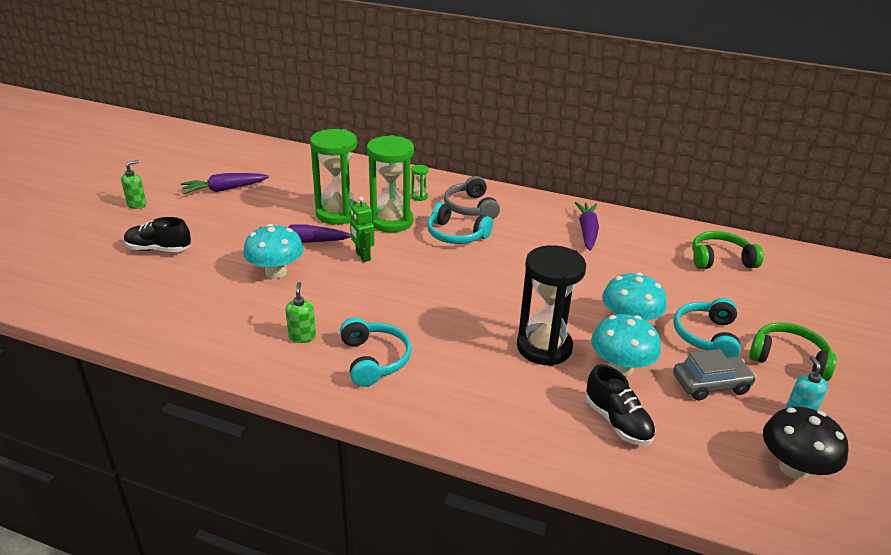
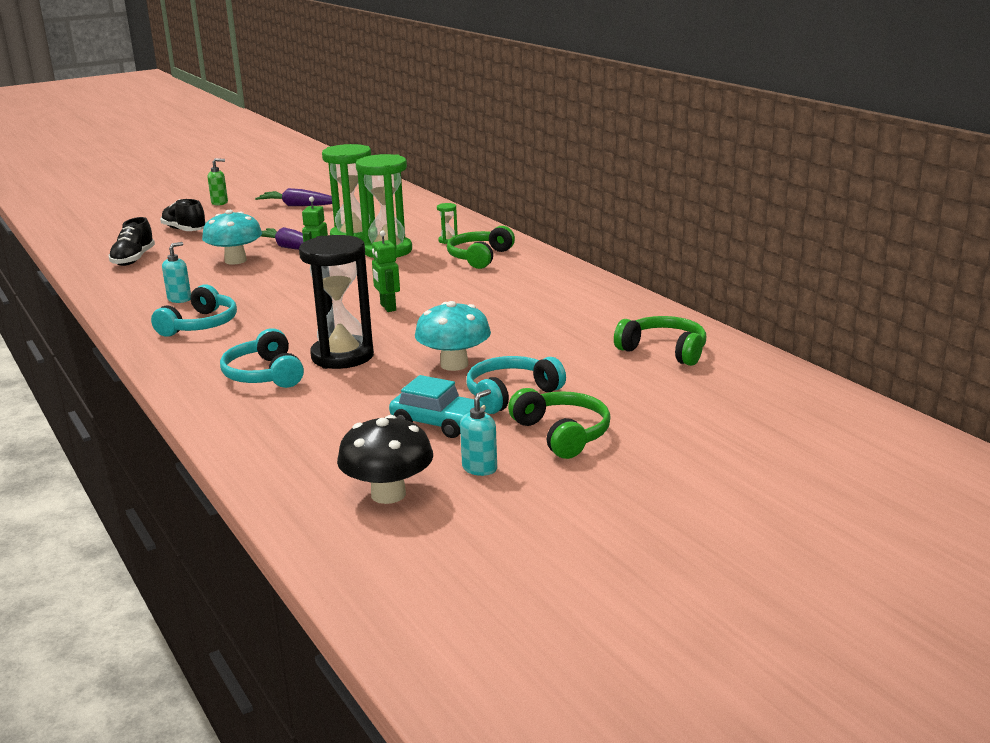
camera: 40 degrees right, 10 degrees down
green soap dispenser [286,282,316,343] -> turquoise soap dispenser [162,242,191,303]
turquoise headphones [427,202,493,244] -> turquoise headphones moved to [220,328,304,388]
grey headphones [444,176,500,219] -> green headphones [447,226,515,269]
purple carrot [575,202,599,251] -> none
black shoe [585,364,656,446] -> black shoe moved to [108,217,155,266]
turquoise mushroom [591,314,661,376] -> none
grey car [673,349,756,401] -> turquoise car [389,375,486,438]
none -> green robot [372,231,400,312]

